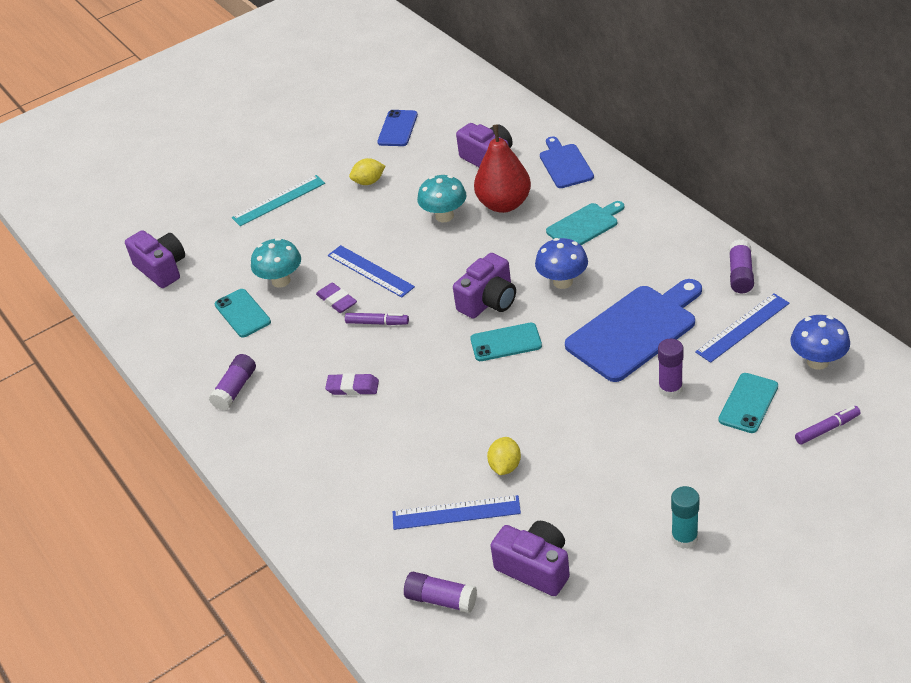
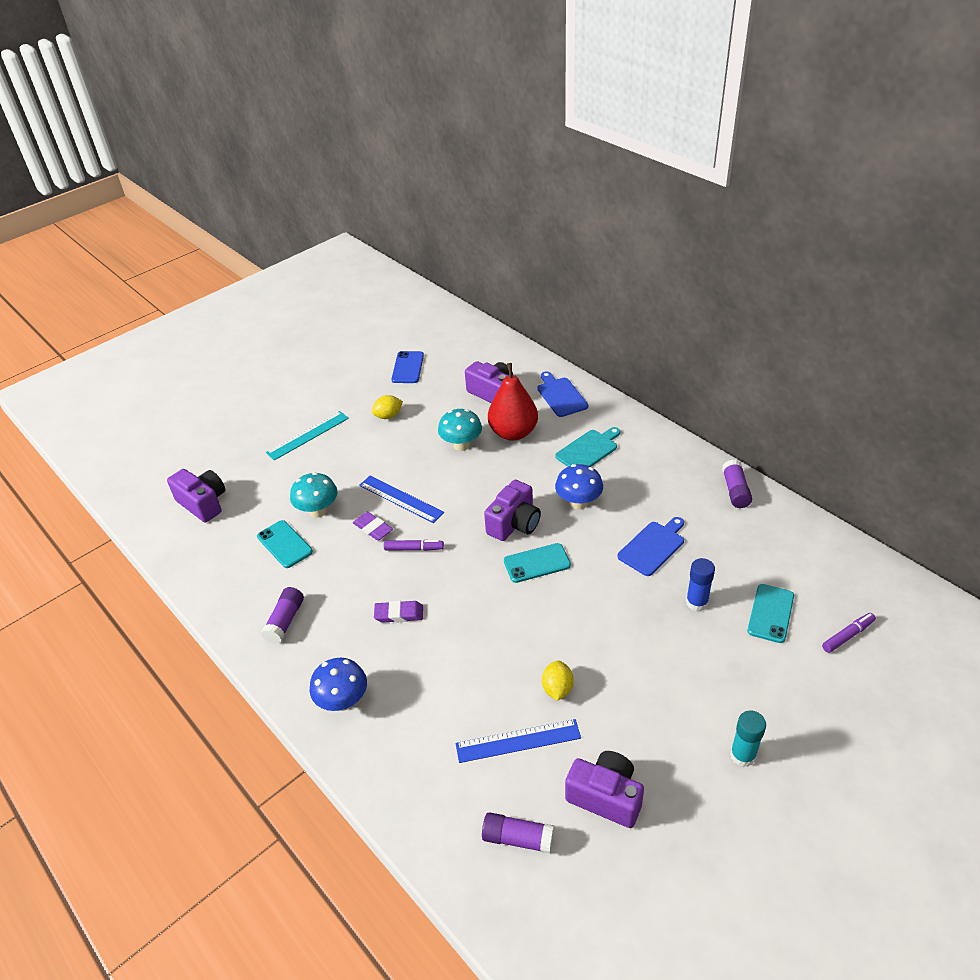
camera: 10 degrees left, 0 degrees up
blue cutting board [565,279,702,382] -> blue cutting board [617,517,684,576], size x0.59
purple glue stick [658,339,684,398] -> blue glue stick [686,558,715,611]
blue ruler [695,294,790,363] -> none
blue mushroom [790,315,850,370] -> blue mushroom moved to [310,658,367,711]

